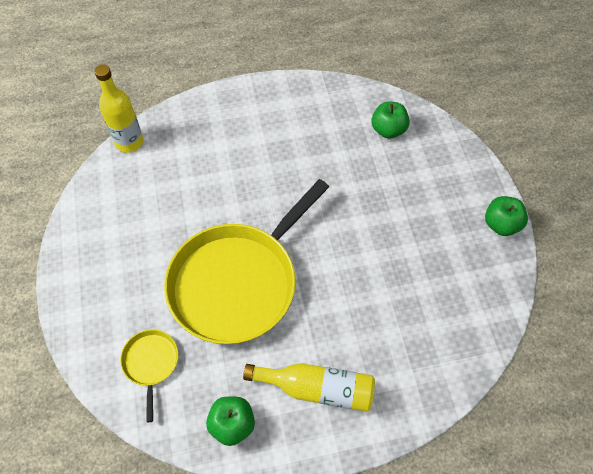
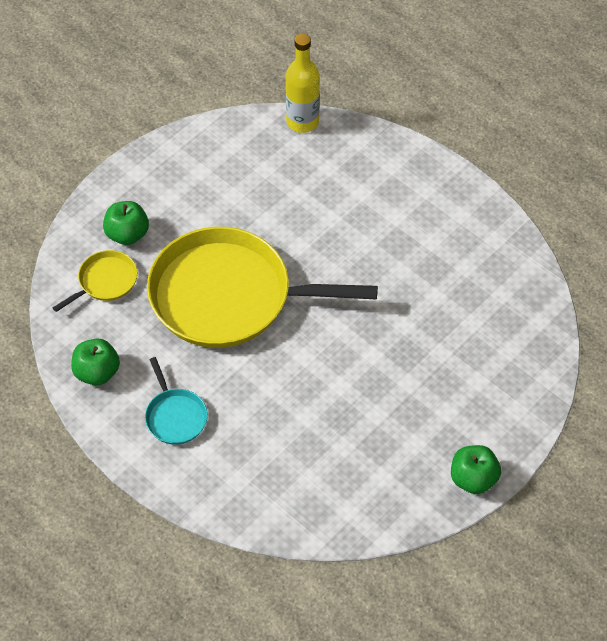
camera: 55 degrees right, 5 degrees down
yellow bottle [243,363,375,412] -> turquoise pan [145,357,208,445]
green apple [371,102,410,139] -> green apple moved to [103,201,149,245]

